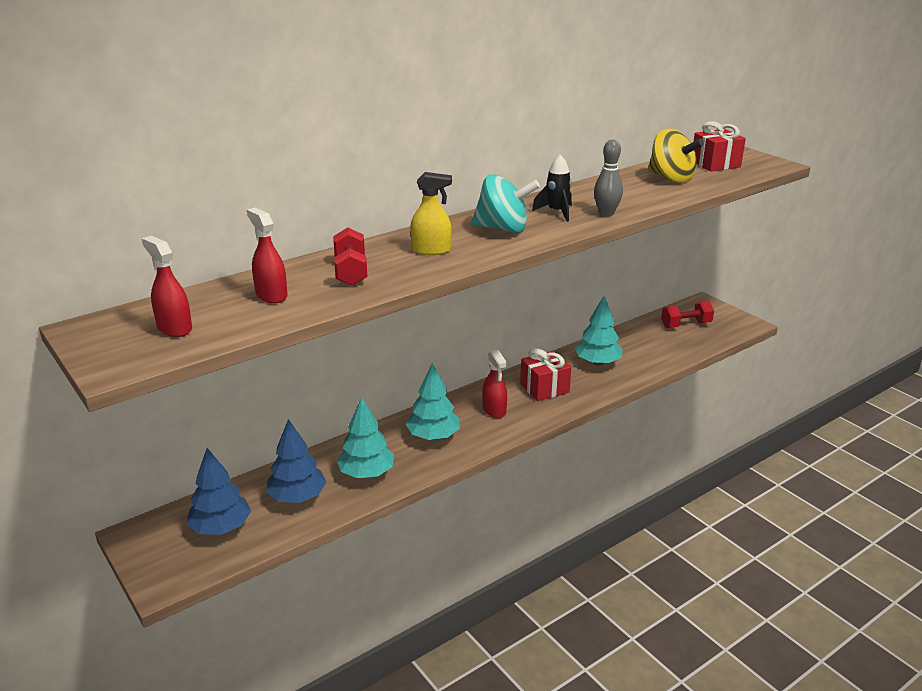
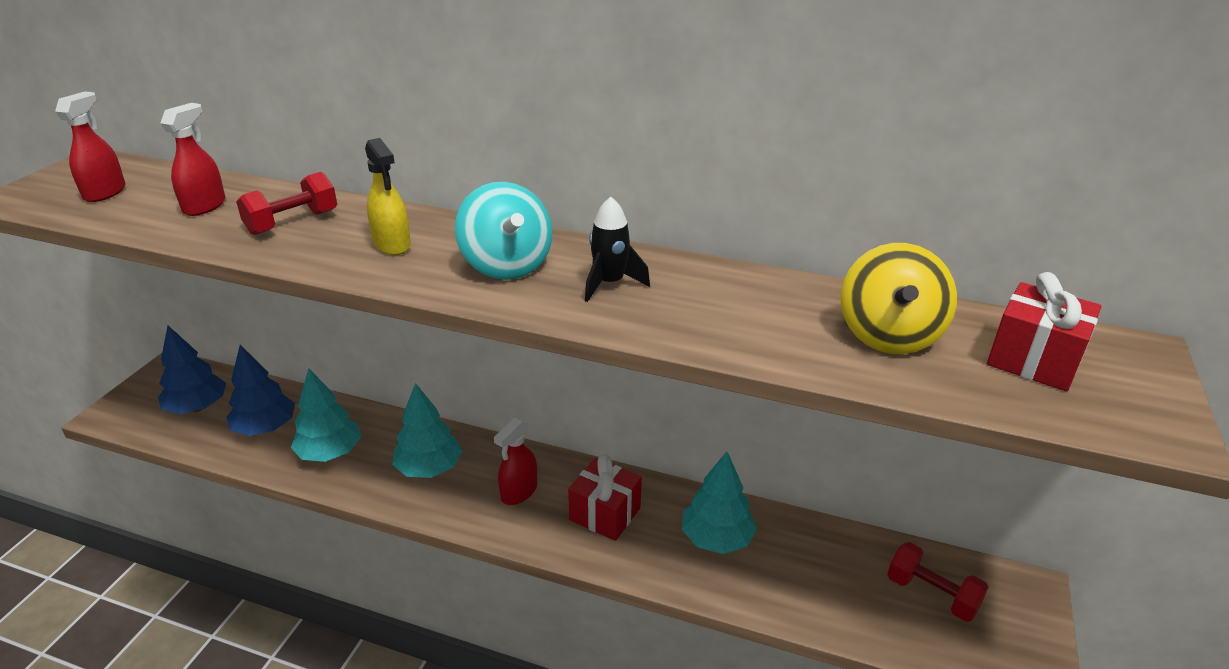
camera: 55 degrees right, 5 degrees up
grey bowling pin [594,140,623,216] -> none

